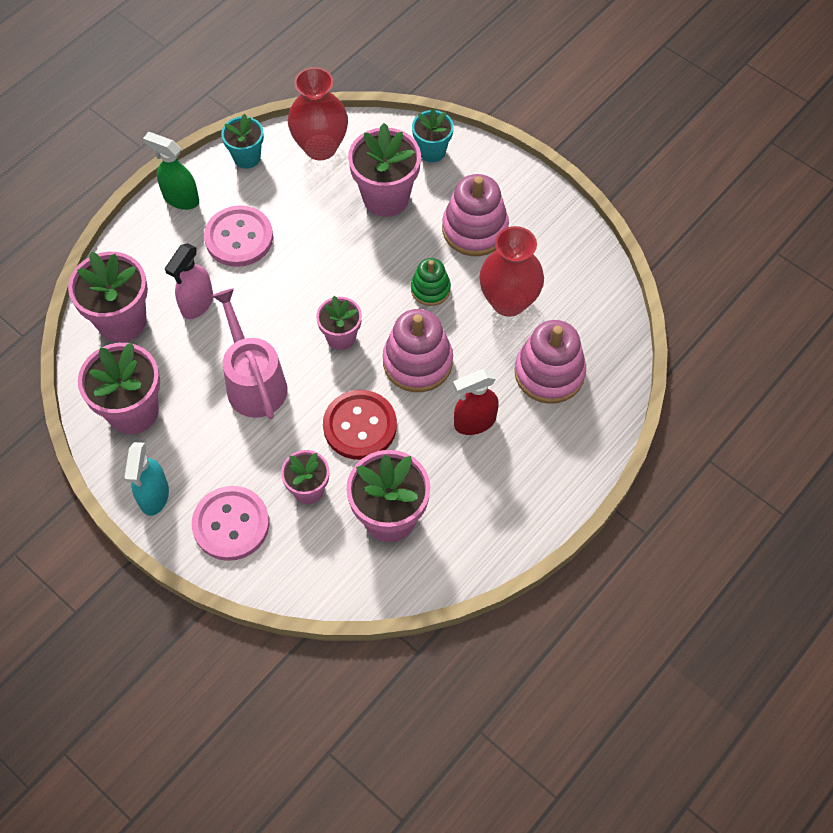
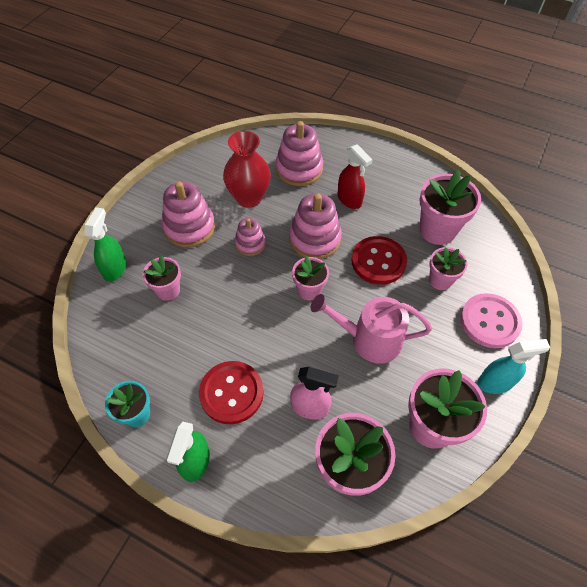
camera: 105 degrees left, 5 degrees down
pink button [204,205,273,267] -> red button [199,361,264,424]
pink watering can [212,289,287,419] -> pink watering can turned 45 degrees clockwise [311,294,432,364]
red vase [288,67,348,160] -> none
pink flower pot [348,123,421,217] -> pink flower pot [143,255,181,301], size x0.60
green stacking toy [411,258,451,306] -> pink stacking toy [235,218,266,256]
turquoise flower pot [412,108,454,162] -> green spray bottle [84,207,127,282]

